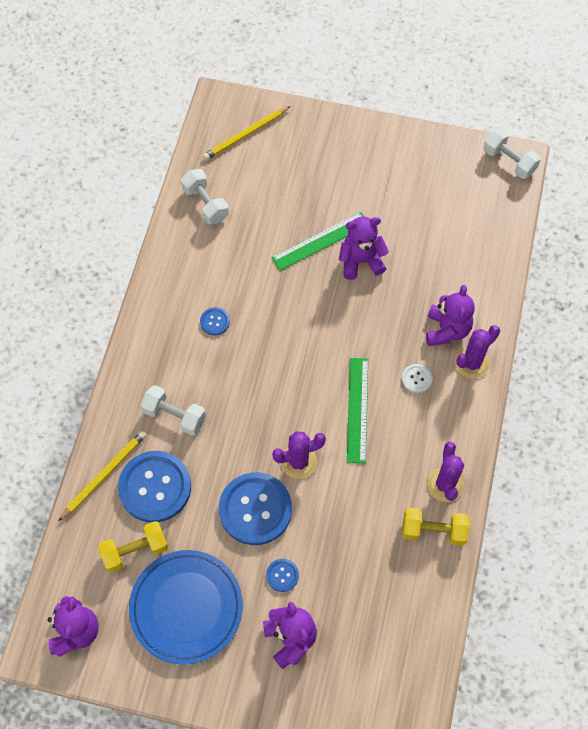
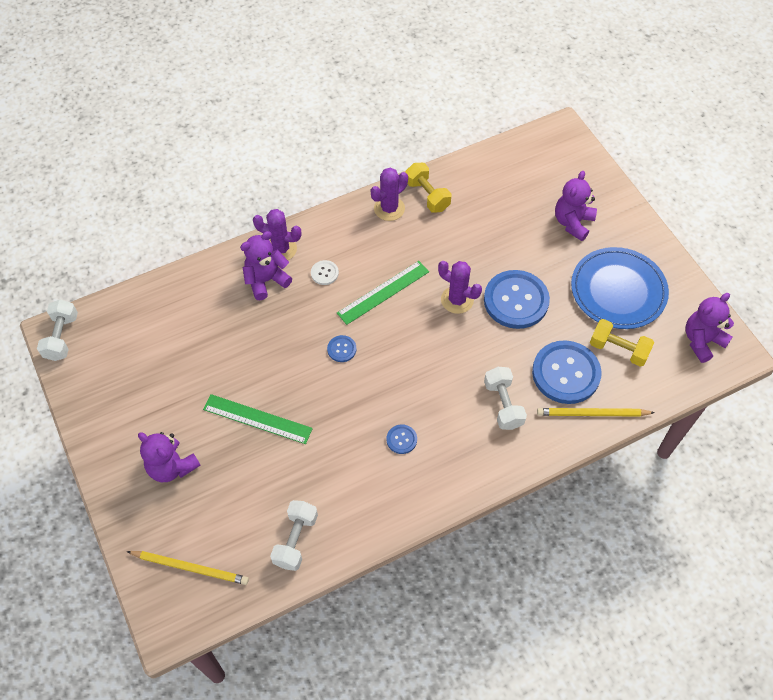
camera: 130 degrees left, 5 degrees down
blue button [266,559,299,592] -> blue button moved to [327,335,356,362]
purple teddy bear [339,217,389,280] -> purple teddy bear moved to [138,432,201,482]

